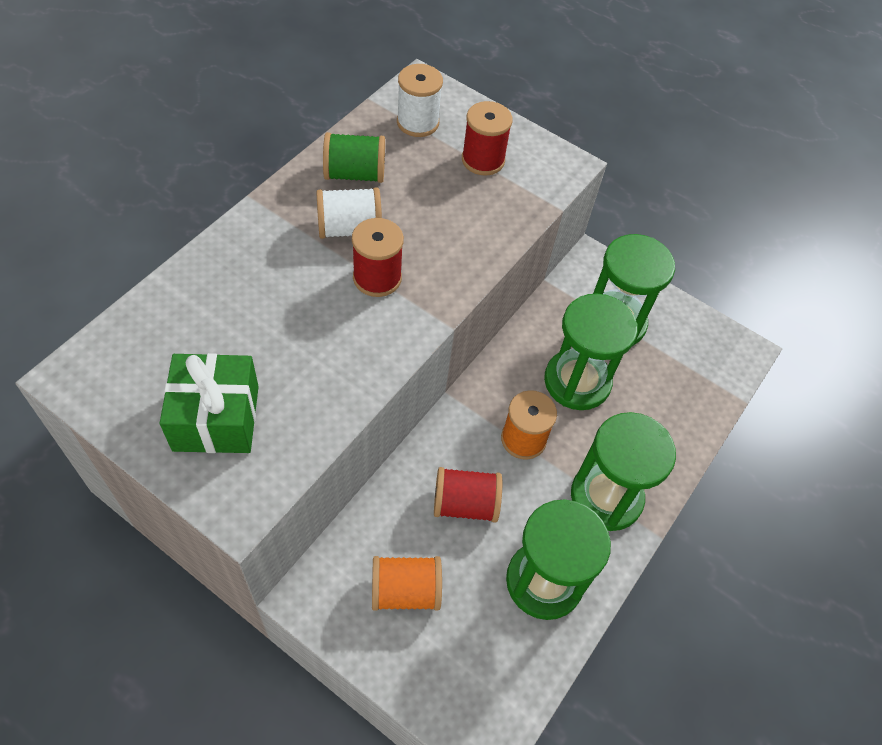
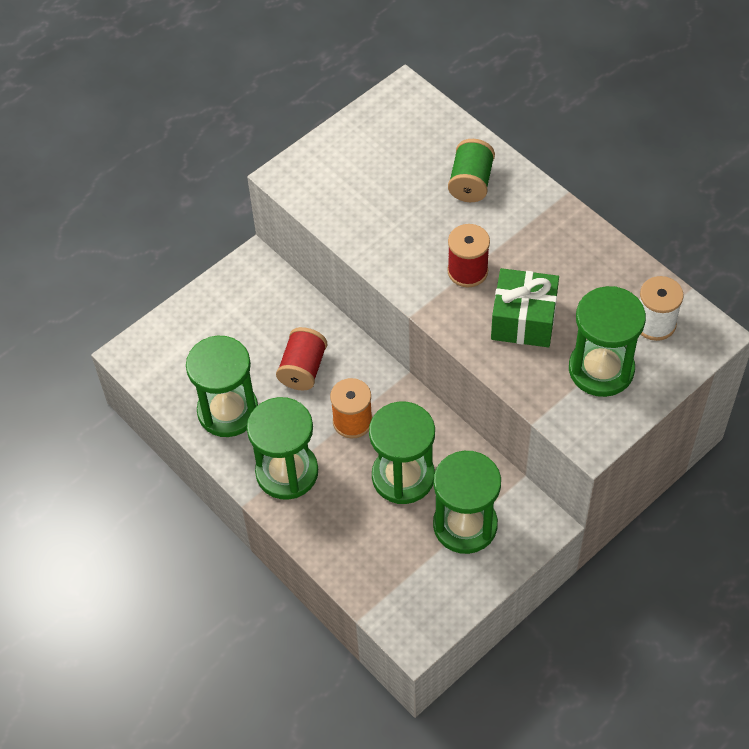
camera: 110 degrees right, 0 degrees up
green gift [160,353,259,453] -> green gift moved to [491,268,559,347]
white spool [316,187,382,239] -> none
green spool [323,132,385,183] -> green spool moved to [448,139,495,202]
orange spool [372,556,442,611] -> none
red spool [462,101,513,175] -> green hourglass [569,286,646,397]

